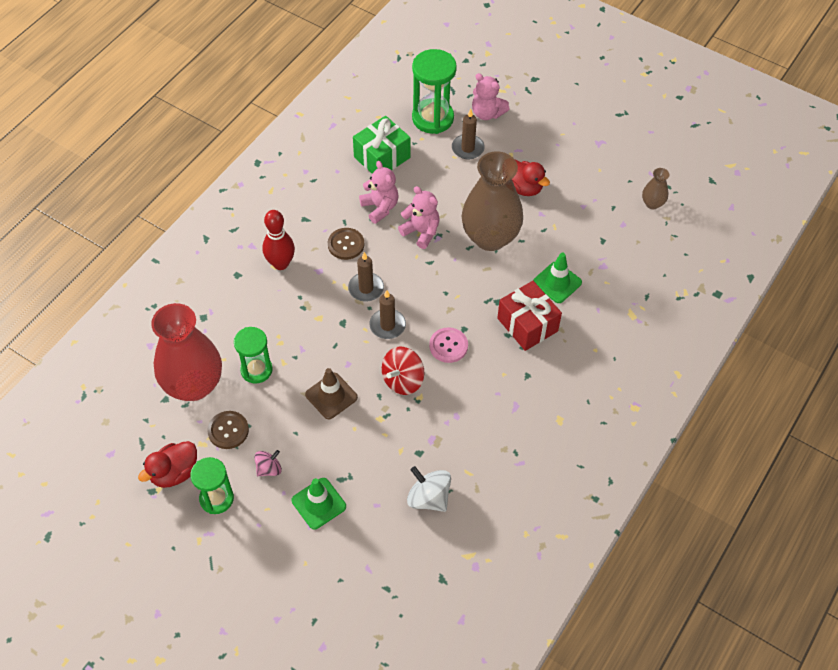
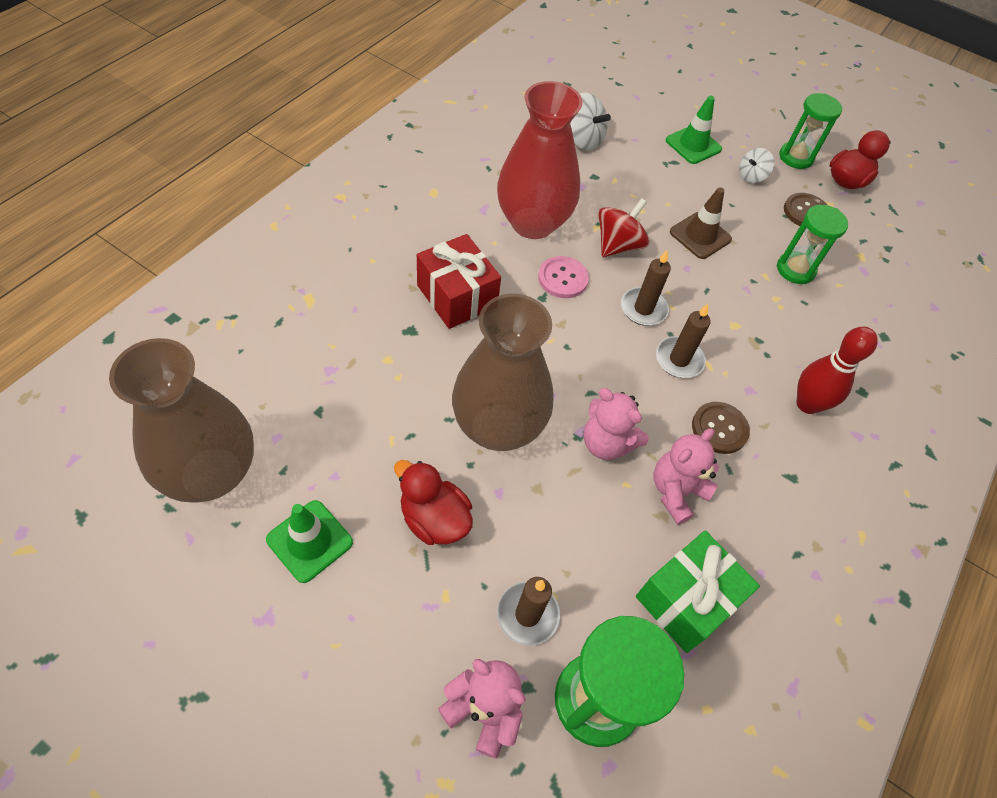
camera: 175 degrees right, 0 degrees up
red vase [151,303,222,401] -> red vase moved to [497,81,583,239]
pink spinning top [254,450,282,476] -> white spinning top [739,148,774,183]
pink teddy bear [359,161,399,224] -> pink teddy bear turned 75 degrees clockwise [653,429,719,525]
green traffic cone [533,253,582,303] -> green traffic cone moved to [266,500,353,583]
brown vase [642,168,669,209] -> brown vase [109,338,254,503], size x2.31

